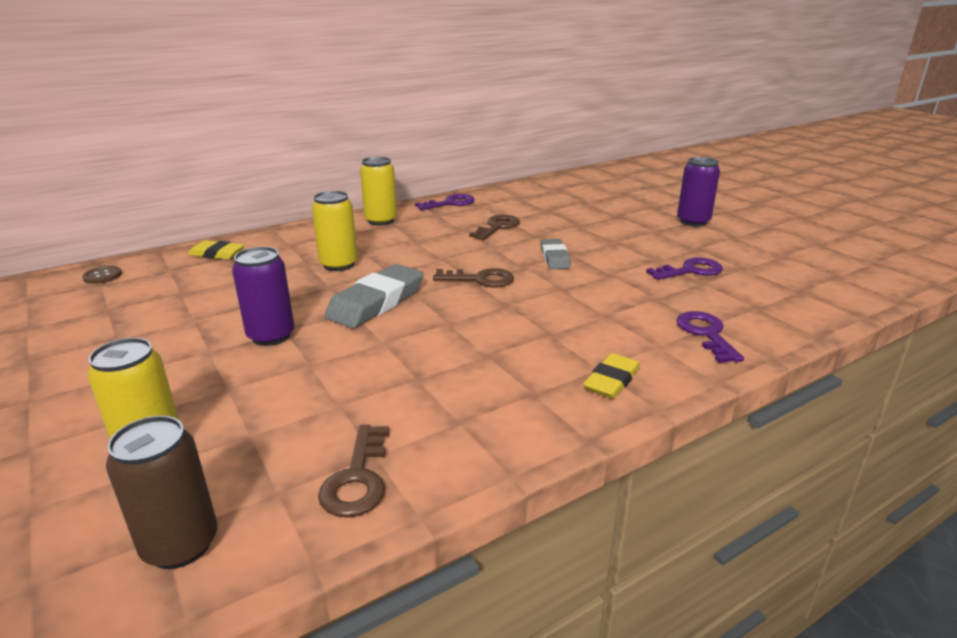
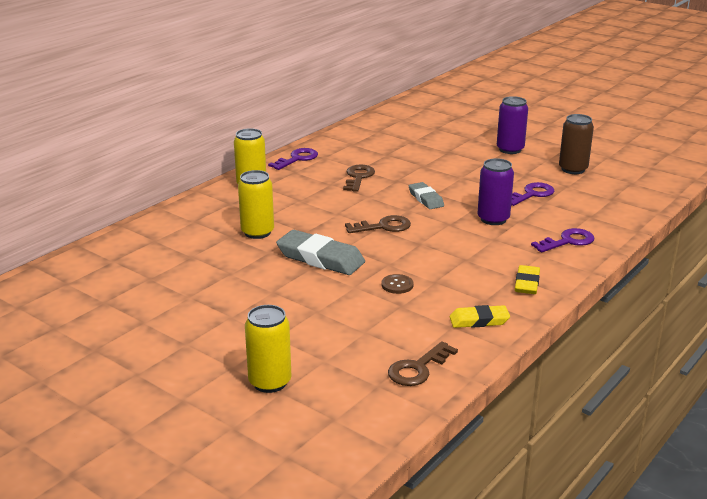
camera: 20 degrees left, 0 degrees up
brown button [82,266,122,284] -> brown button moved to [381,274,413,294]
brown can [106,415,217,569] -> brown can moved to [559,114,594,174]
yellow eraser [188,240,245,260] -> yellow eraser moved to [450,305,510,328]
purple can [232,247,295,346] -> purple can moved to [477,158,514,225]
brown key [318,425,390,517] -> brown key turned 60 degrees clockwise [388,341,458,386]
grey eraser [325,264,424,328] -> grey eraser turned 75 degrees counterclockwise [276,230,365,275]
purple key [676,311,744,363] -> purple key turned 90 degrees clockwise [531,228,594,253]

